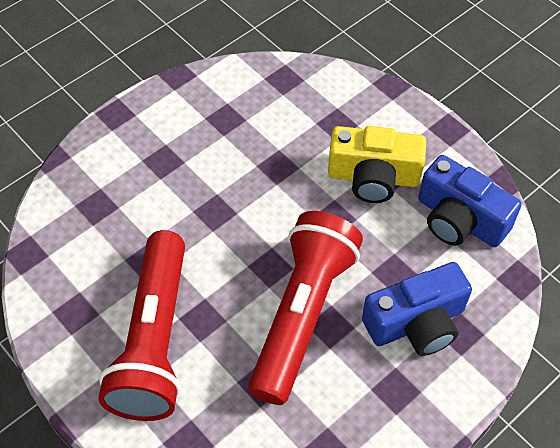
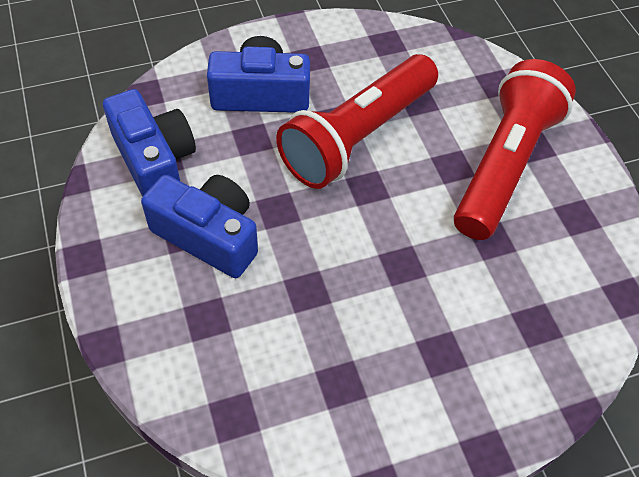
camera: 160 degrees left, 0 degrees up
yellow camera [328,126,426,203] -> blue camera [141,175,258,278]

